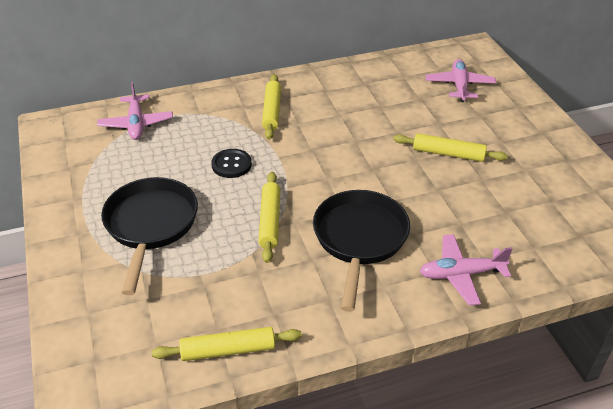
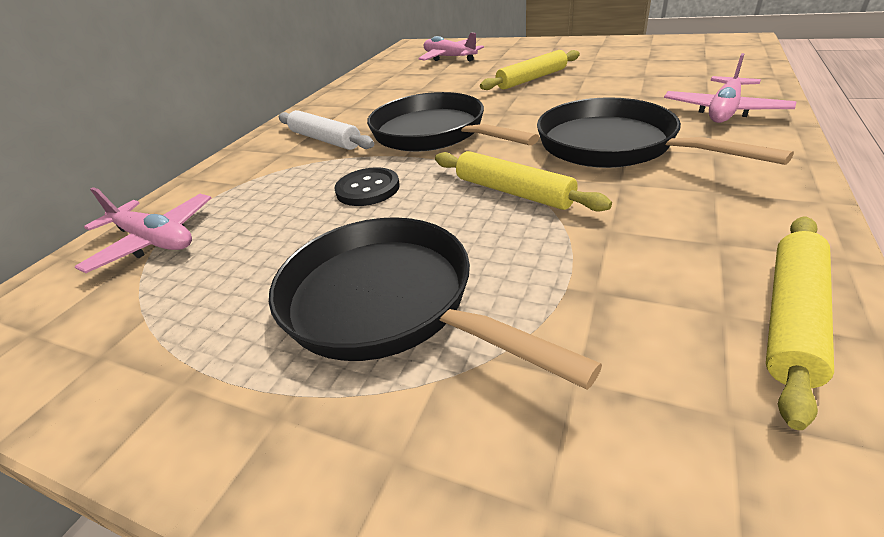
camera: 45 degrees left, 5 degrees down
yellow rolling pin [262,74,281,140] -> white rolling pin [279,110,374,150]
none -> black pan [367,92,539,152]

